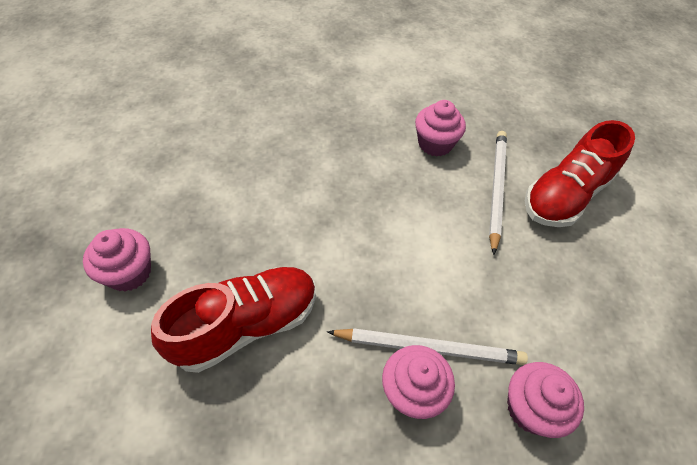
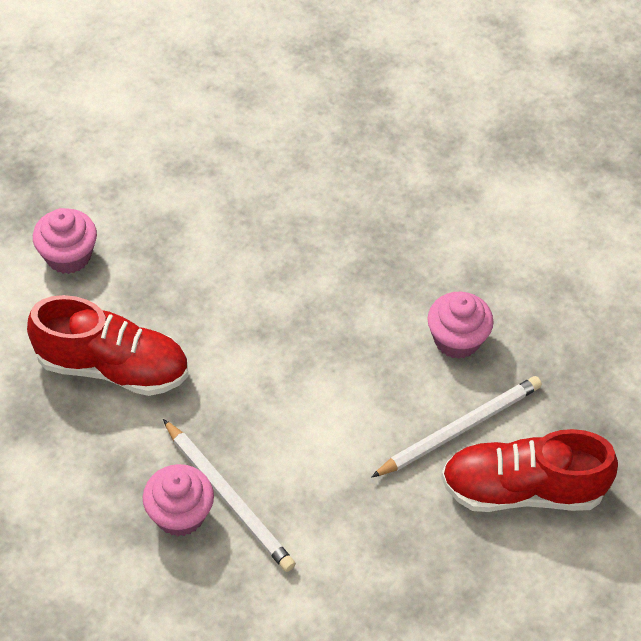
camera: 45 degrees right, 0 degrees up
pink cupcake [507,362,584,438] -> none

